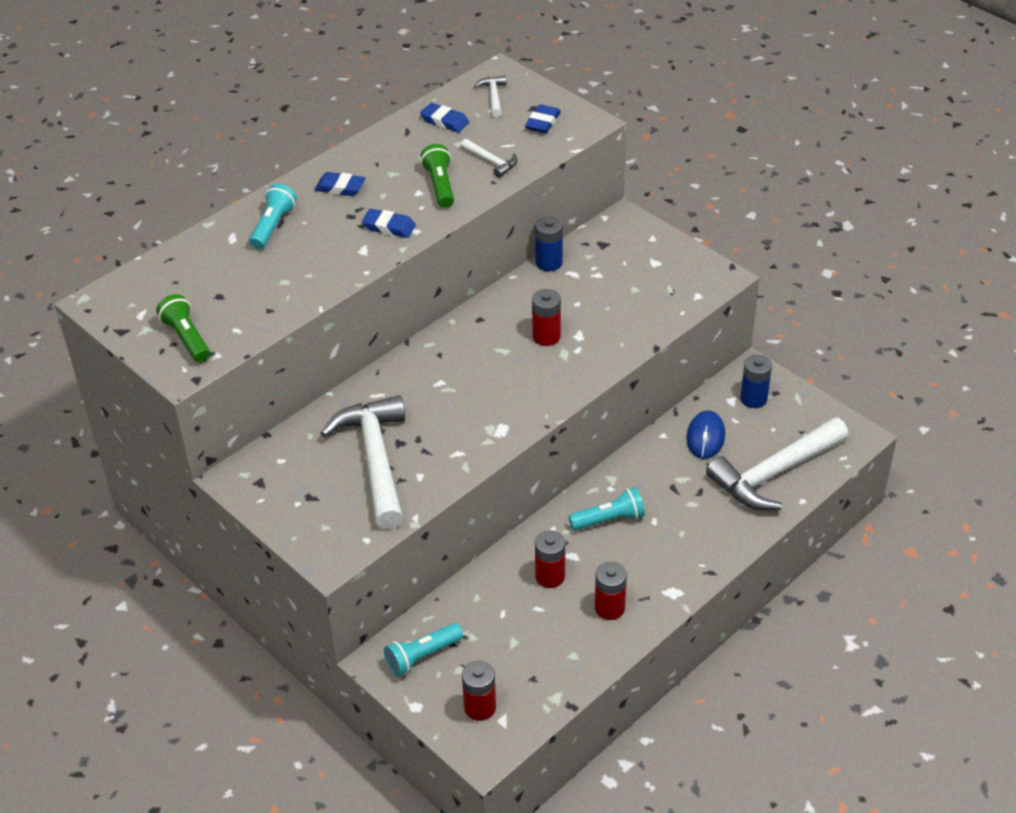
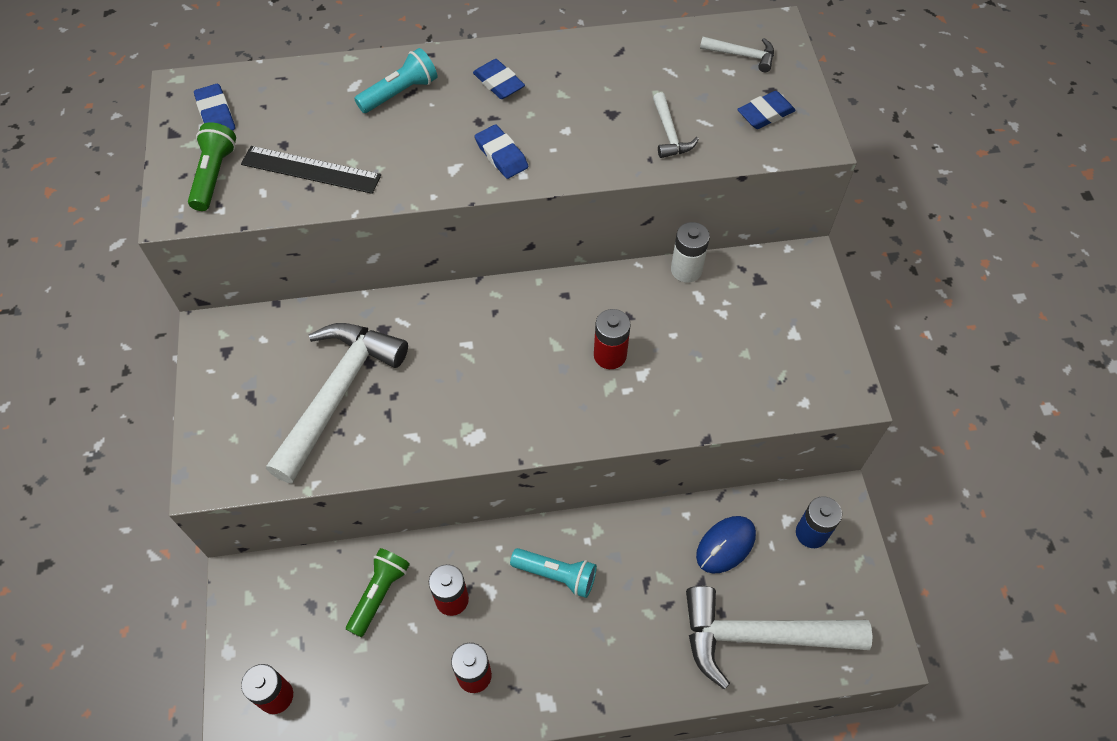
camera: 35 degrees right, 15 degrees up
turquoise flashlight [384,623,463,676] -> none
blue eraser [420,103,469,133] -> blue eraser moved to [194,84,235,131]
green flashlight [421,144,454,208] -> green flashlight moved to [346,548,410,637]
white hammer [474,75,507,117] -> white hammer turned 75 degrees clockwise [700,37,774,72]
blue battery [535,216,563,271] -> white battery [671,222,710,283]
none -> black ruler [241,146,381,194]

